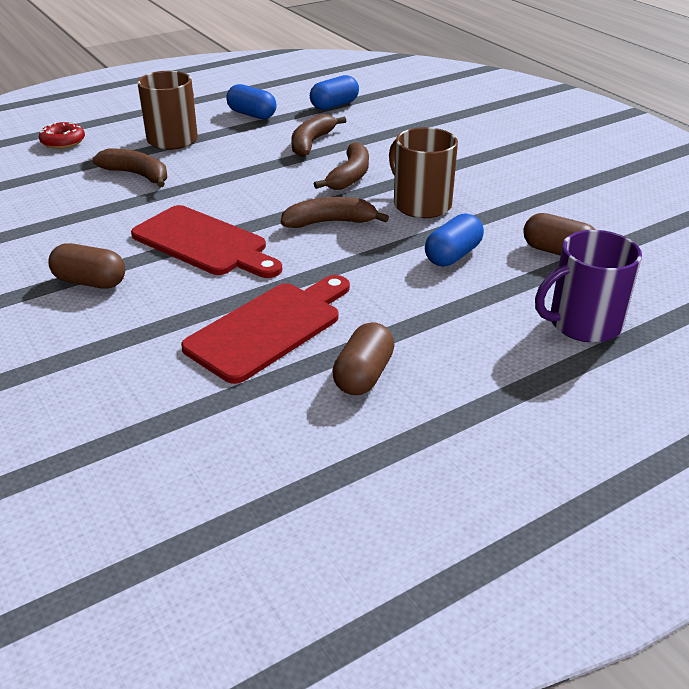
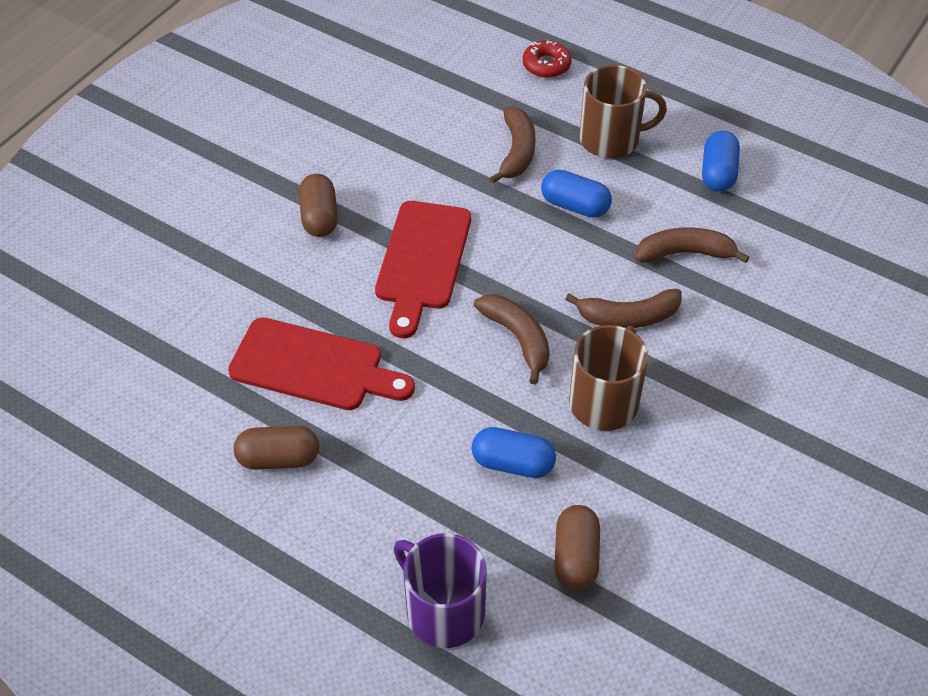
camera: 65 degrees right, 15 degrees up
blue capsule [310,75,359,110] -> blue capsule moved to [541,170,612,218]

